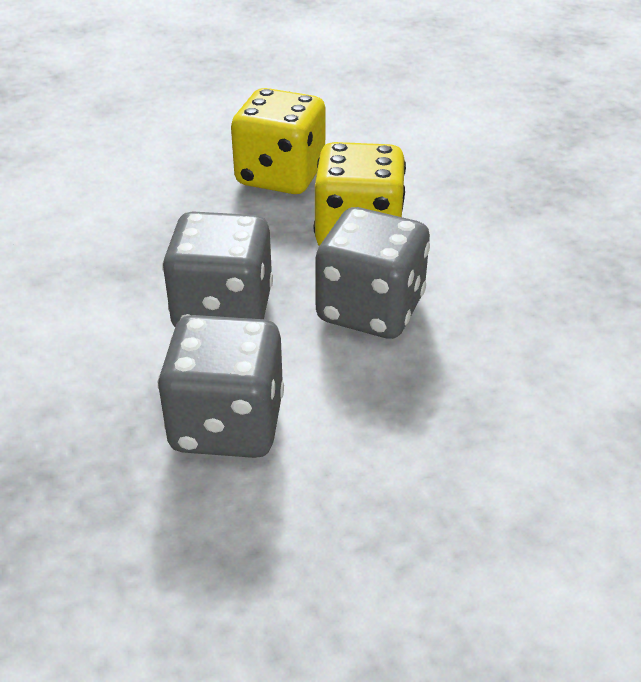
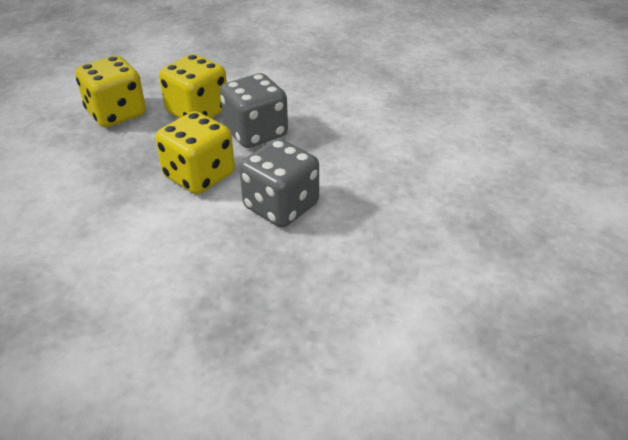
camera: 55 degrees left, 0 degrees up
grey dice [162,211,273,327] -> yellow dice [155,111,235,194]

